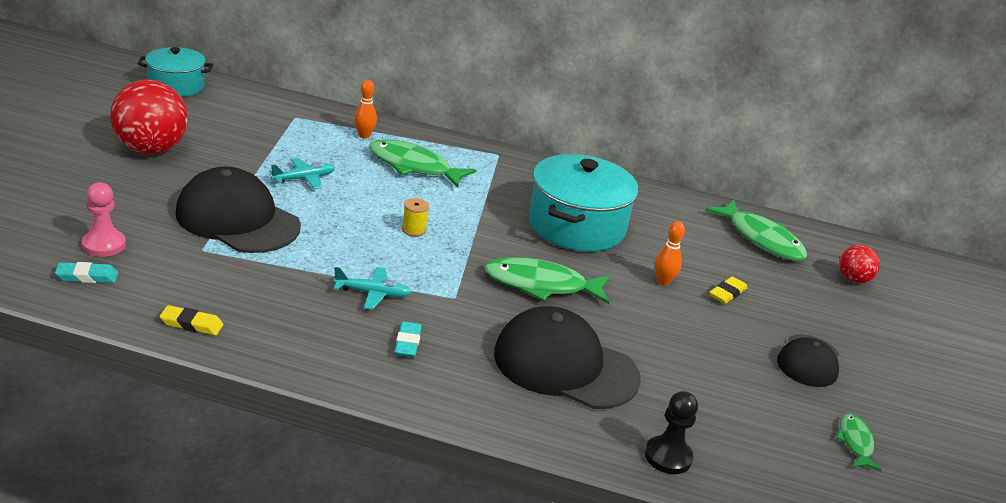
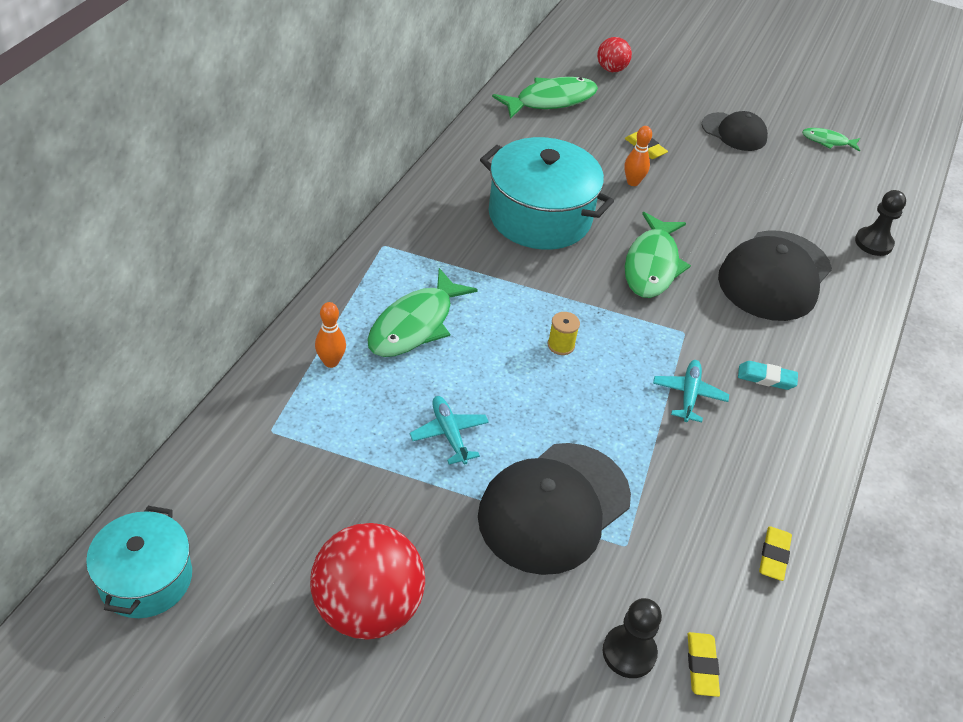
camera: 80 degrees left, 15 degrees up
turquoise eraser [55,262,118,283] -> yellow eraser [688,632,720,697]
pink pawn [82,182,126,257] -> black pawn [603,598,662,678]

